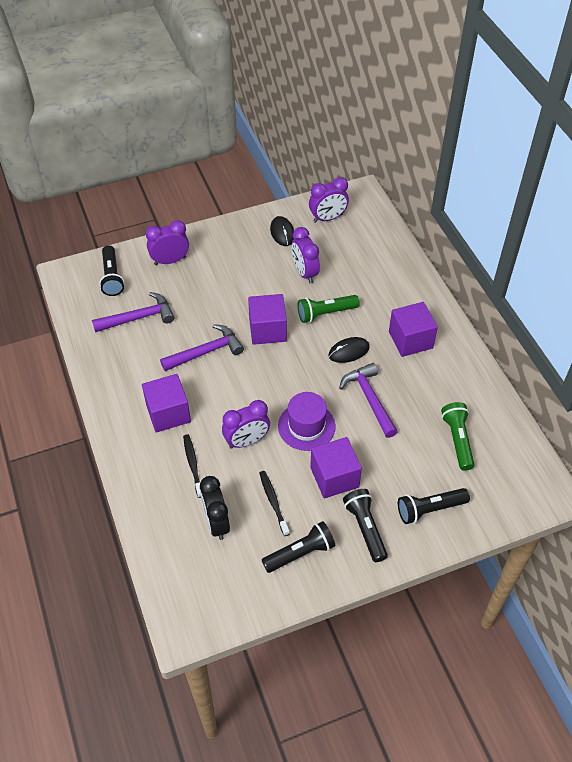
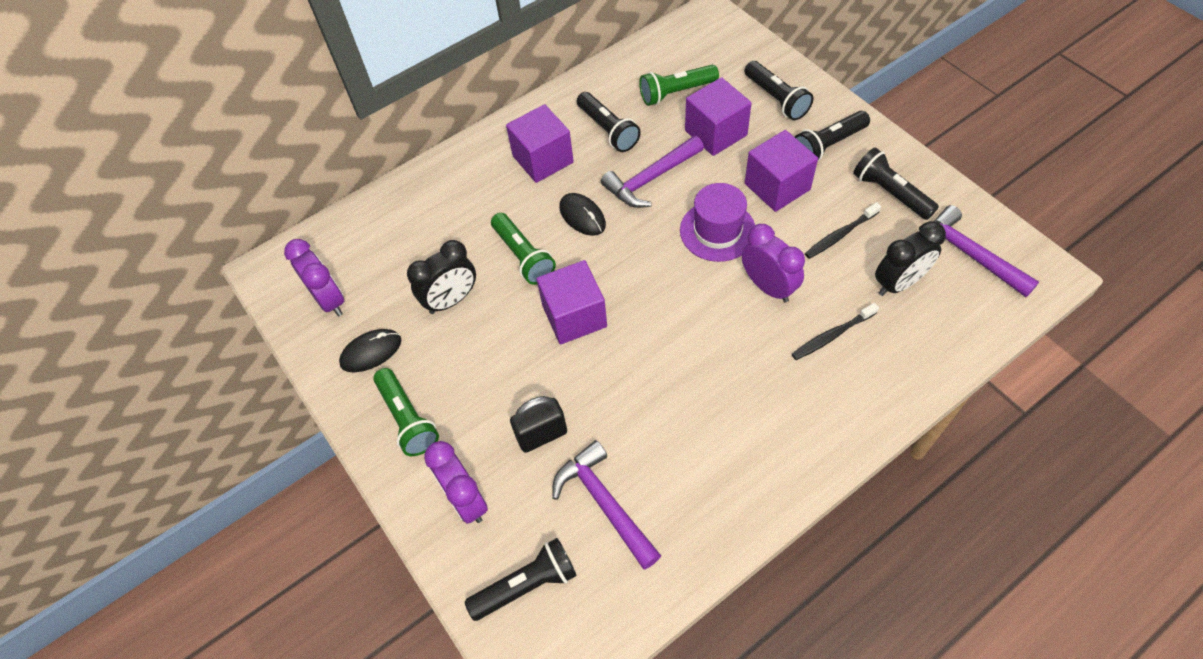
camera: 100 degrees left, 5 degrees up
purple cube [142,374,191,433] -> purple cube moved to [685,77,752,156]
purple hammer [160,324,244,371] -> purple hammer moved to [934,205,1039,297]
purple clock [292,227,320,284] -> black clock [407,240,476,314]
none -> green flashlight [373,368,439,456]
none -> black padlock [510,396,567,453]
none -> black flashlight [577,92,641,152]

